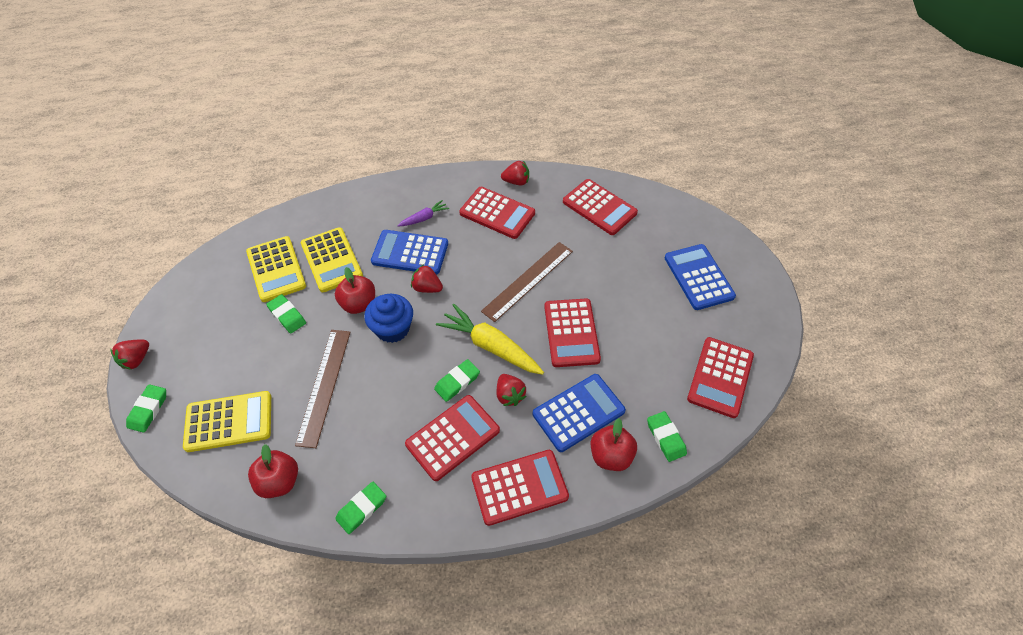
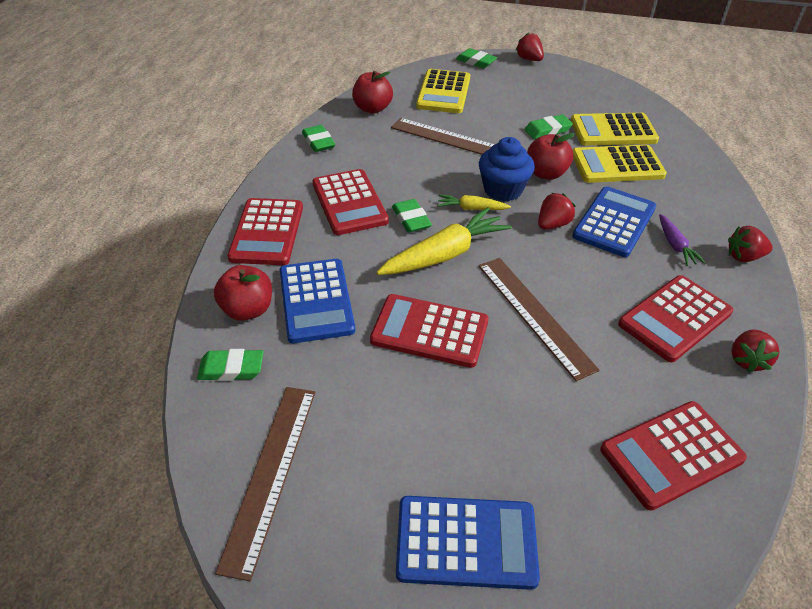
camera: 110 degrees right, 10 degrees down
red strawberry [497,374,527,406] -> red strawberry moved to [728,226,773,262]
red calculator [687,337,754,418] -> brown ruler [215,387,315,581]
none -> yellow carrot [437,195,511,210]

